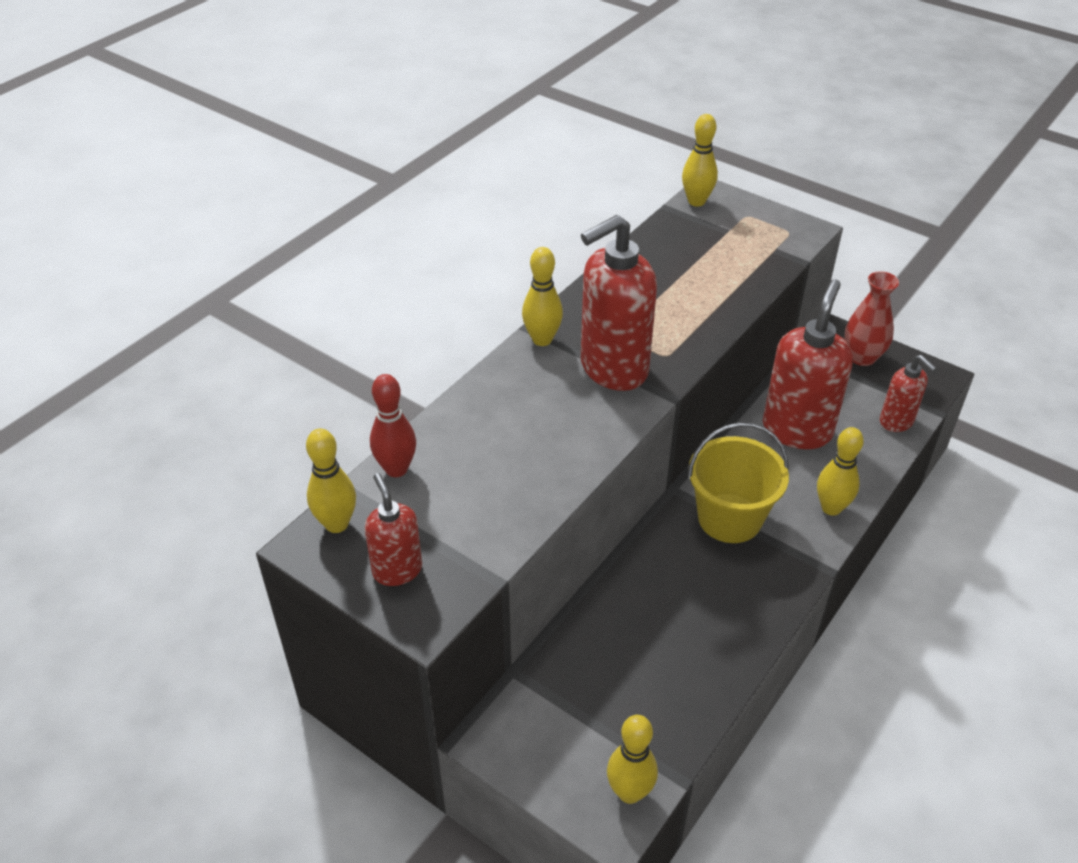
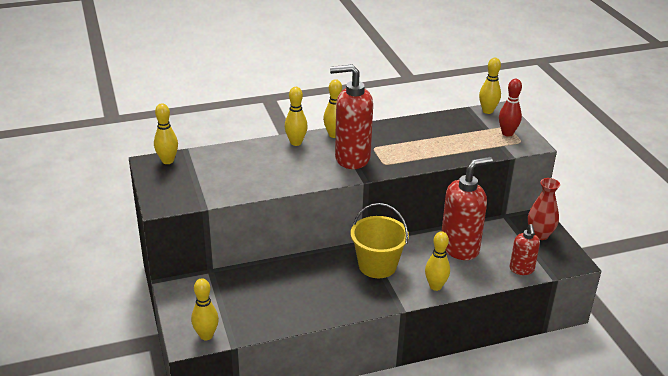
camera: 35 degrees right, 10 degrees down
red soap dispenser [364,473,422,586] -> none
red bowling pin [370,374,416,477] -> red bowling pin moved to [499,79,522,137]
none -> yellow bowling pin [285,87,308,146]

